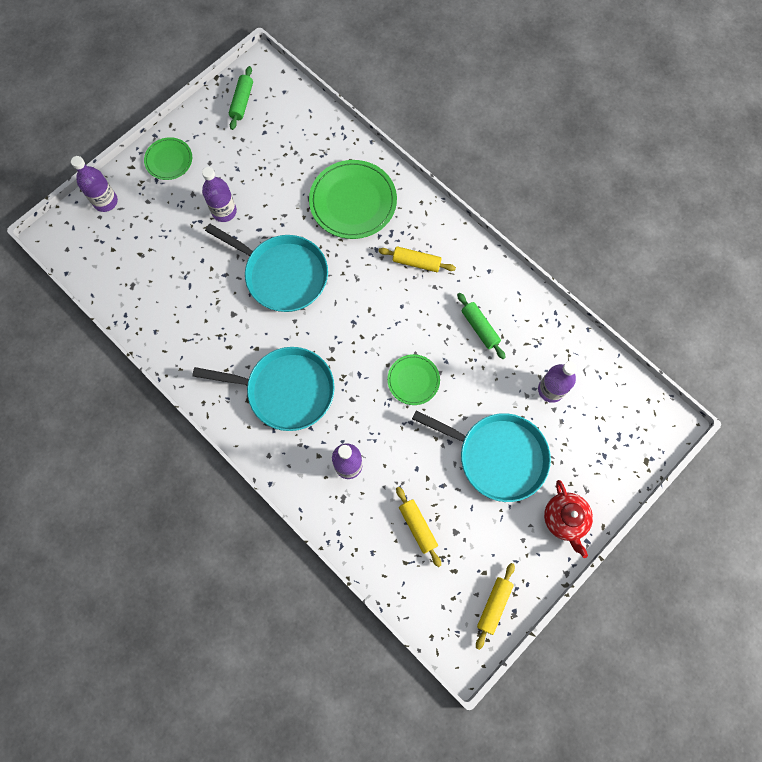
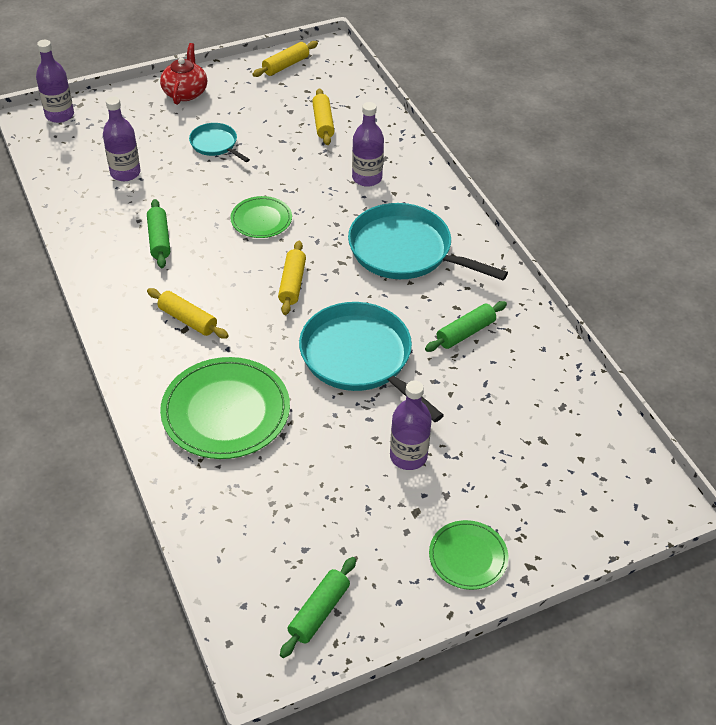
camera: 160 degrees left, 25 degrees down
purple bottle [71,156,118,212] -> purple bottle moved to [36,40,74,123]
turquoise pan [412,410,551,502] -> turquoise pan [189,123,250,162], size x0.51
none -> yellow rolling pin [278,241,306,315]
none -> green rolling pin [425,301,507,352]

